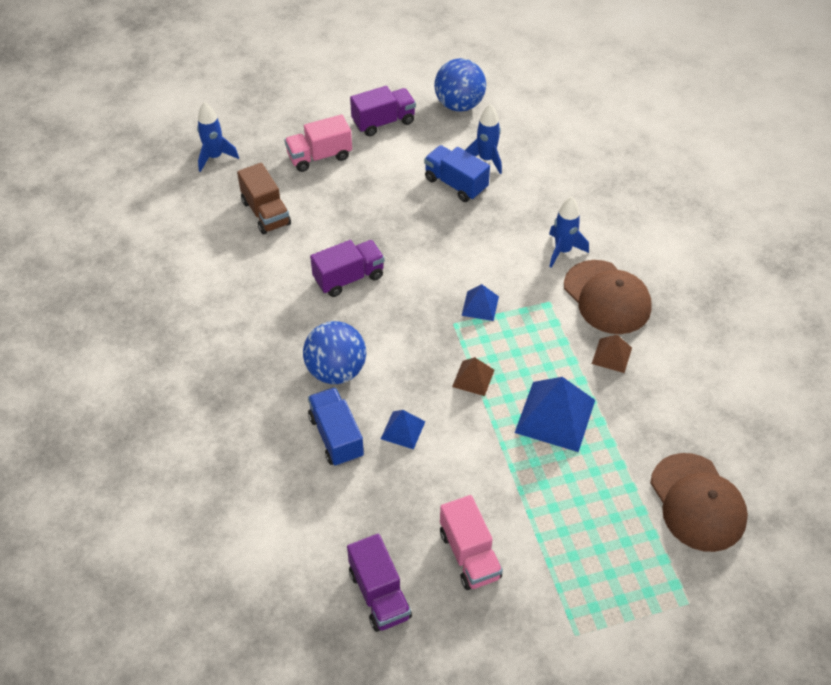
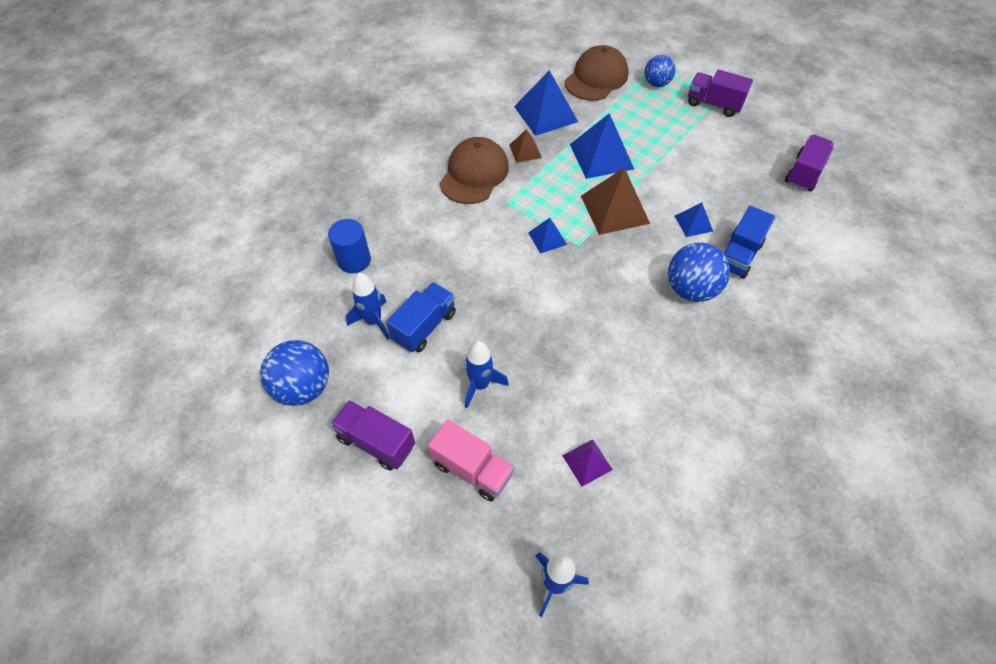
camera: 125 degrees left, 5 degrees up
brown truck [237,163,291,234] -> purple pyramid [562,439,613,487]
purple truck [310,240,385,297] -> purple truck moved to [688,69,753,117]
blue truck [424,145,490,202] -> blue truck turned 150 degrees counterclockwise [386,282,456,352]
pink truck [440,495,503,590] -> none
brown pyramid [452,357,494,396] -> brown pyramid [581,168,650,235], size x1.88
blue rocket [549,197,589,268] -> blue rocket moved to [464,341,509,408]
none -> blue cylinder [328,219,371,273]
none -> blue pyramid [514,70,578,136]
none -> blue ball [645,55,675,87]

